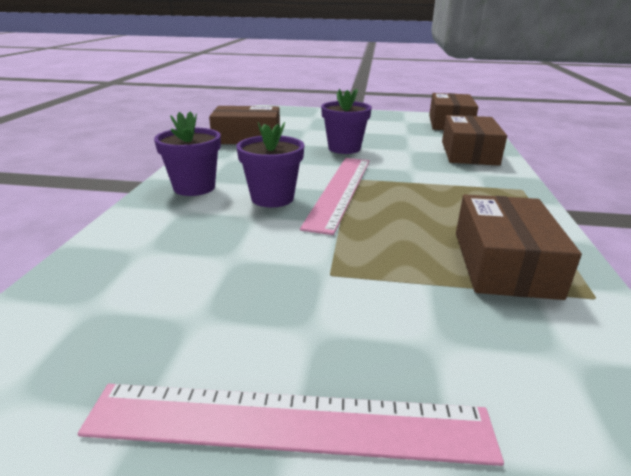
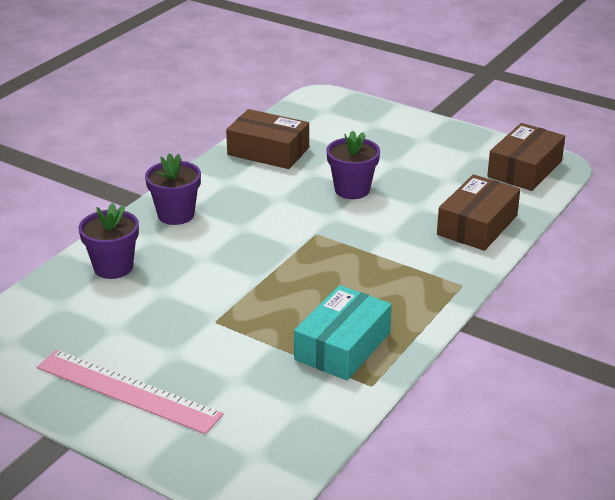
camera: 25 degrees right, 5 degrees up
purple flower pot [237,122,304,208] -> purple flower pot moved to [79,203,139,279]
pink ruler [300,158,370,235] -> none
brown box [456,194,582,300] -> turquoise box [294,285,392,380]

